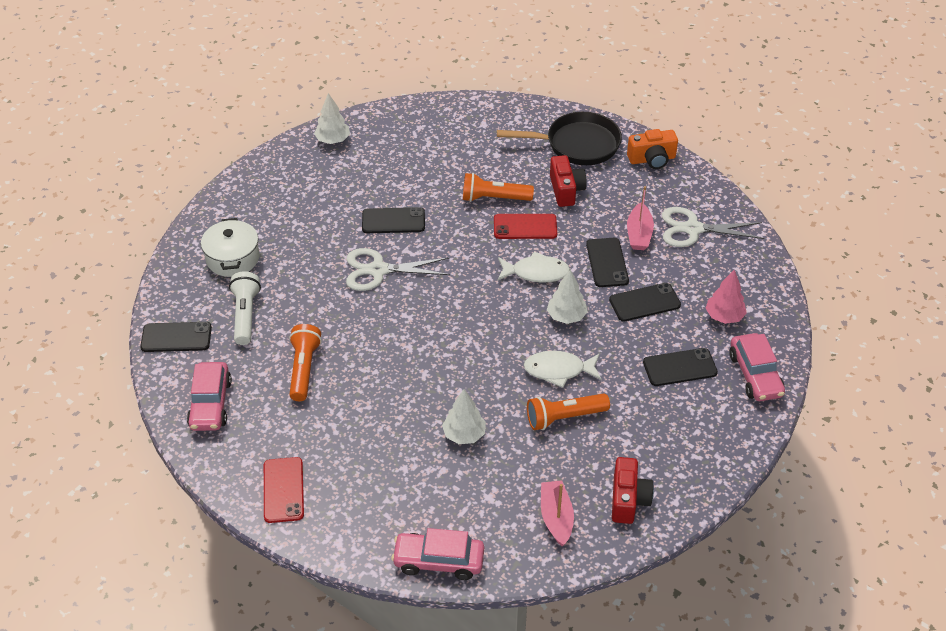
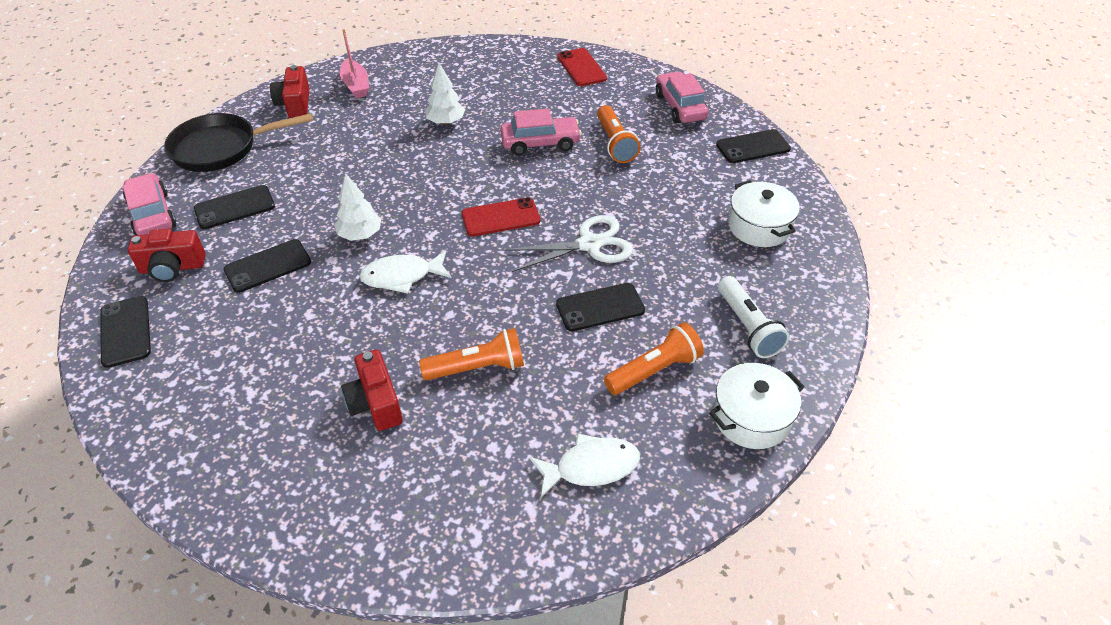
camera: 165 degrees right, 0 degrees up
white flashlight [229,271,261,345] -> white flashlight moved to [718,276,790,358]
white tree [314,93,350,144] -> white pot [709,363,805,449]
pink car [391,528,484,580] -> pink car moved to [500,108,582,155]
red phone [494,214,557,239] -> red phone moved to [462,197,541,236]
black pan [497,112,622,165] -> black pan moved to [164,113,313,172]
white fish [524,351,602,388] -> white fish moved to [529,434,640,498]
orange flashlight [527,394,610,430] -> orange flashlight moved to [604,322,704,395]
black phone [586,238,629,287] -> black phone moved to [100,296,151,368]
orange camera [627,129,678,169] -> none
pink boat [627,186,654,250] -> none
white scissors [662,207,764,247] -> none
pink tree [705,270,747,324] -> red camera [128,229,206,282]

